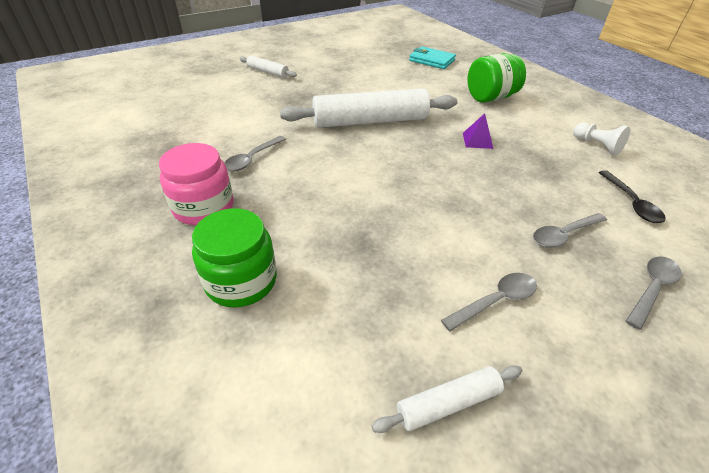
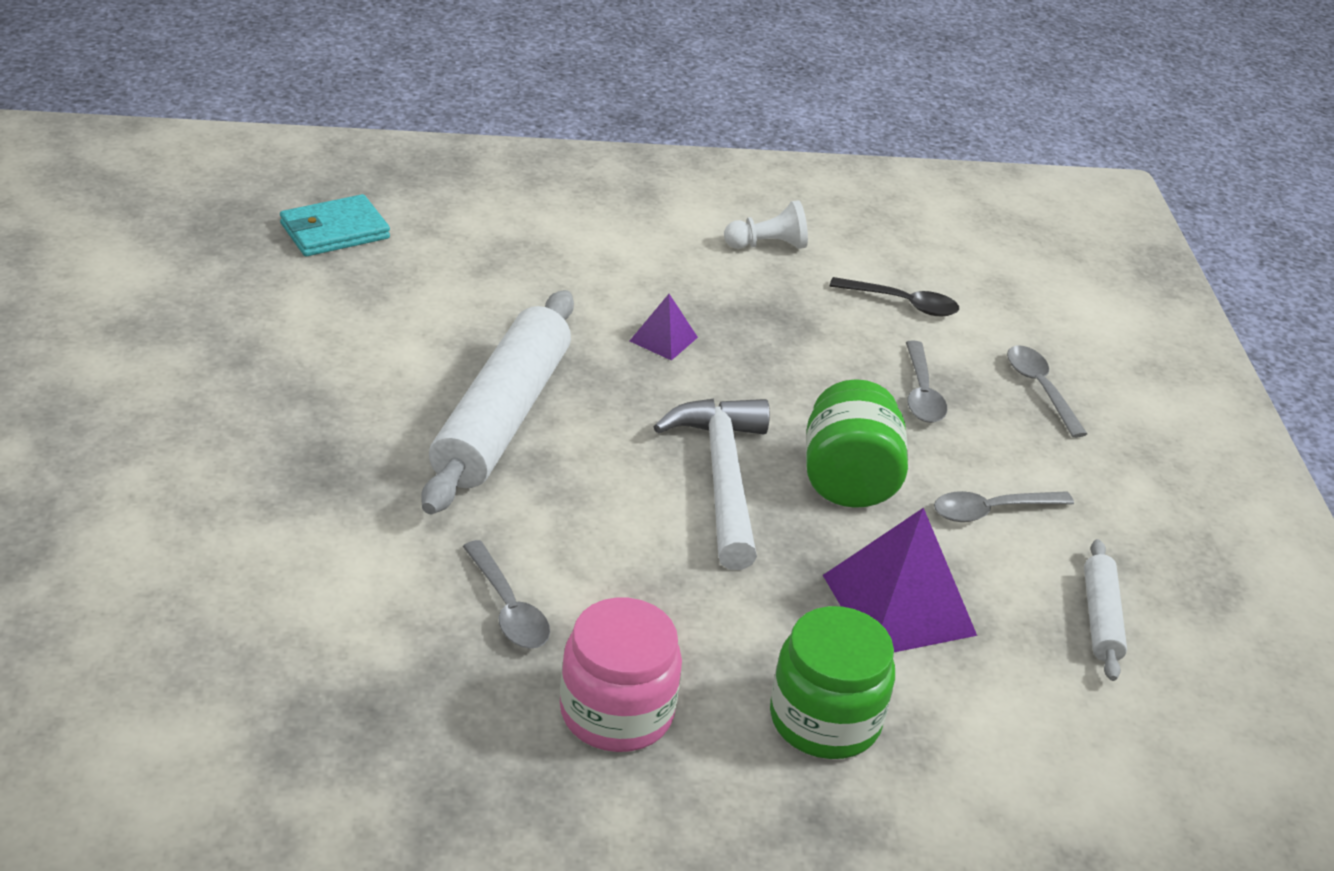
camera: 65 degrees left, 5 degrees down
white rolling pin [240,56,297,78] -> none
grey spoon [441,273,537,332] -> grey spoon turned 105 degrees counterclockwise [934,491,1074,522]
green jar [467,53,526,103] -> green jar moved to [806,379,908,508]
none -> white hammer [653,399,770,570]
none -> purple pyramid [823,508,977,652]

